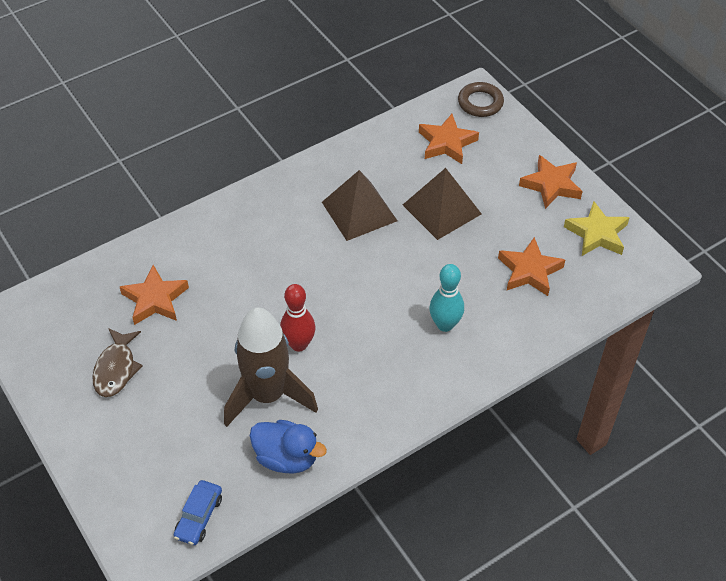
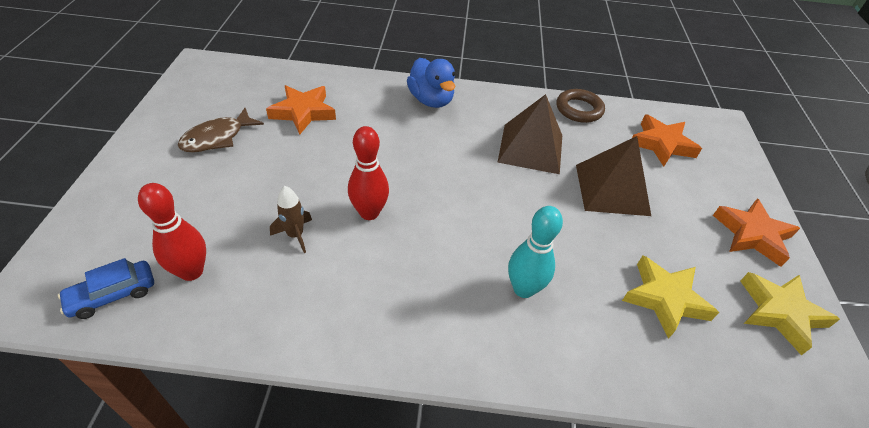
camera: 35 degrees right, 5 degrees down
brown rocket [224,307,318,427] -> brown rocket [270,186,312,253], size x0.41
blue duck [250,420,327,474] -> blue duck moved to [407,58,455,108]
brown ring [458,82,504,117] -> brown ring moved to [557,89,605,123]
orange star [498,237,565,296] -> yellow star [622,255,719,339]
none -> red bowling pin [138,183,206,281]

